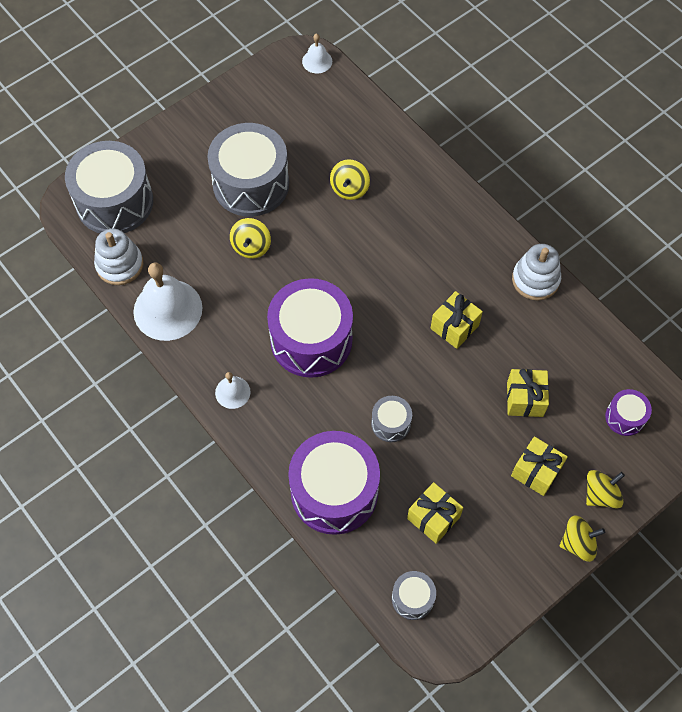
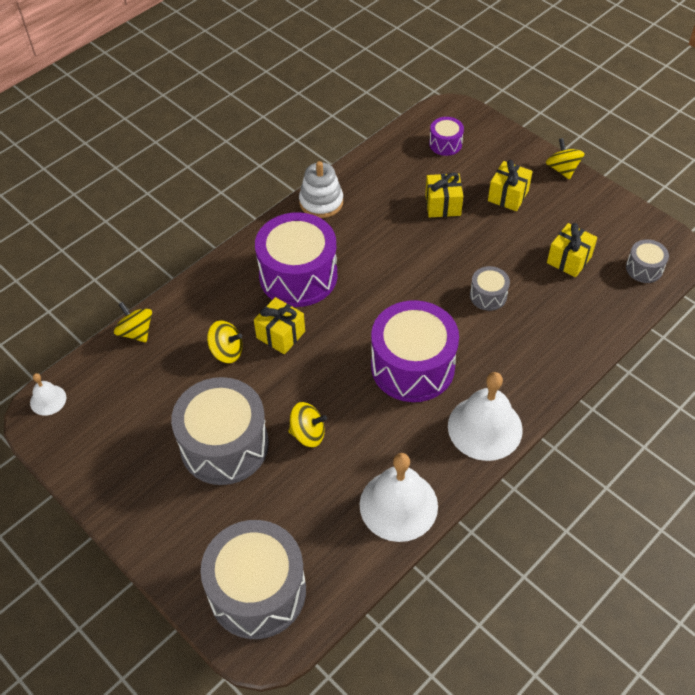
camera: 95 degrees left, 10 degrees down
white stacking toy [94,229,143,285] -> none
white bell [215,372,251,409] -> white bell [448,372,523,461], size x2.02
purple drum [288,431,380,535] -> purple drum moved to [255,212,338,307]
yellow gift [431,291,483,349] -> yellow gift moved to [254,297,305,354]
yellow spinning top [586,470,625,509] -> yellow spinning top moved to [114,302,152,342]

